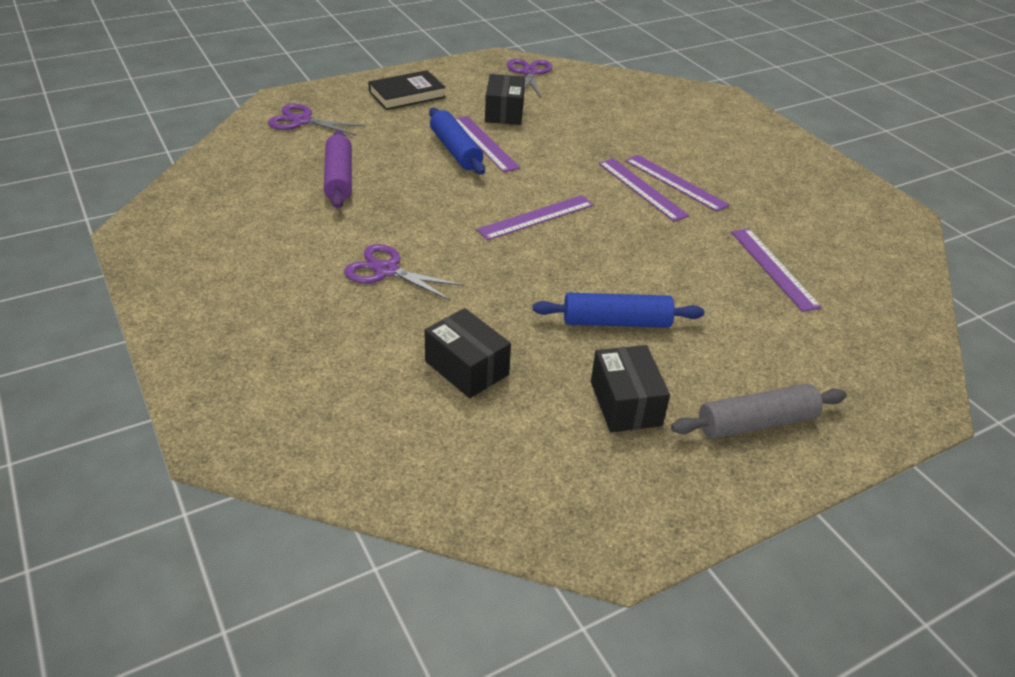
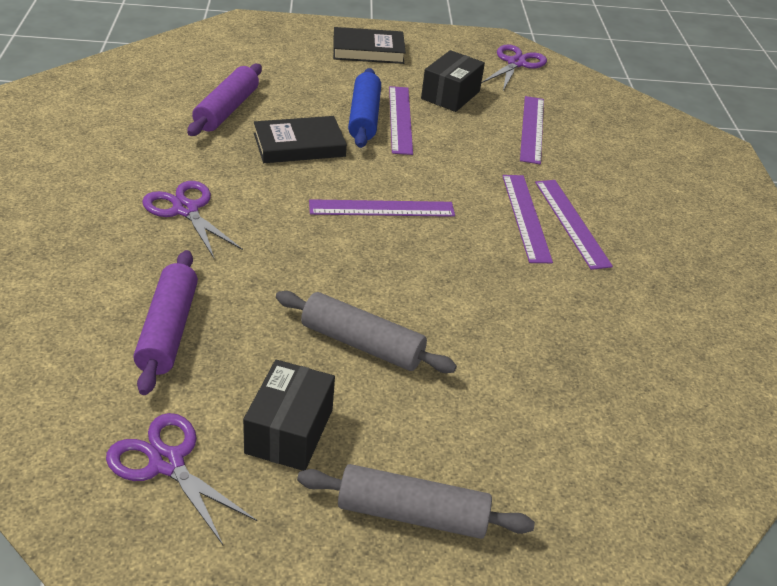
camera: 25 degrees right, 0 degrees up
purple scissors [268,104,365,135] -> purple scissors moved to [106,413,257,545]
black box [424,308,511,398] -> purple rolling pin [134,250,198,395]
blue rolling pin [533,293,704,328] -> grey rolling pin [276,291,457,373]
purple ruler [731,229,822,312] -> purple ruler moved to [520,96,544,164]
none -> black book [254,116,347,163]

